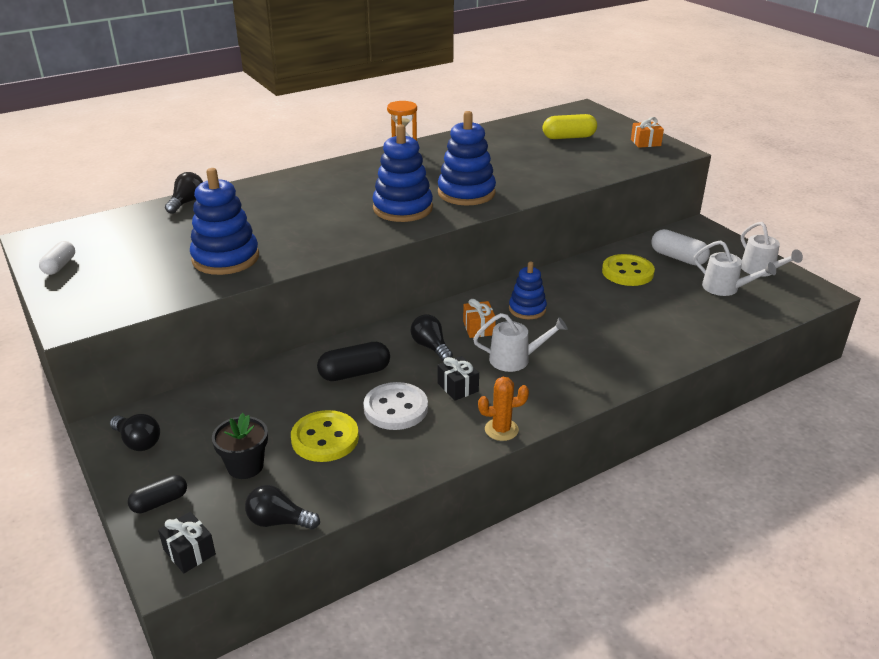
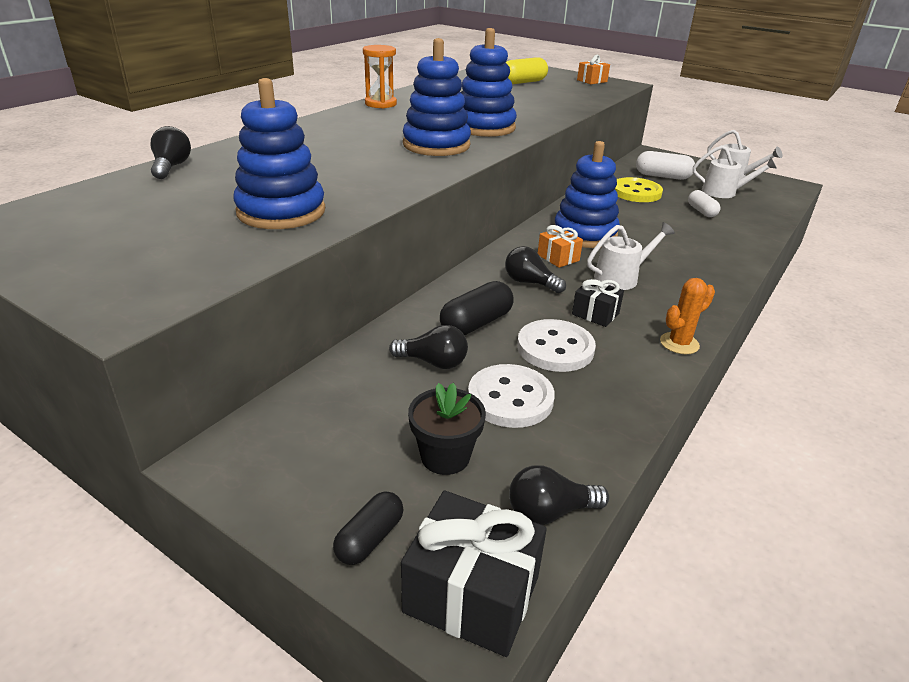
camera: 25 degrees left, 0 degrees up
white capsule [39,241,75,275] -> white capsule moved to [688,190,720,217]
black light bulb [110,414,160,451] -> black light bulb moved to [389,325,468,369]
black gift [158,512,216,573] -> black gift [401,490,547,657], size x1.74
yellow button [291,410,359,462] -> white button [468,364,555,428]
blue stacking toy [509,261,547,319] -> blue stacking toy [555,141,620,248], size x1.63

